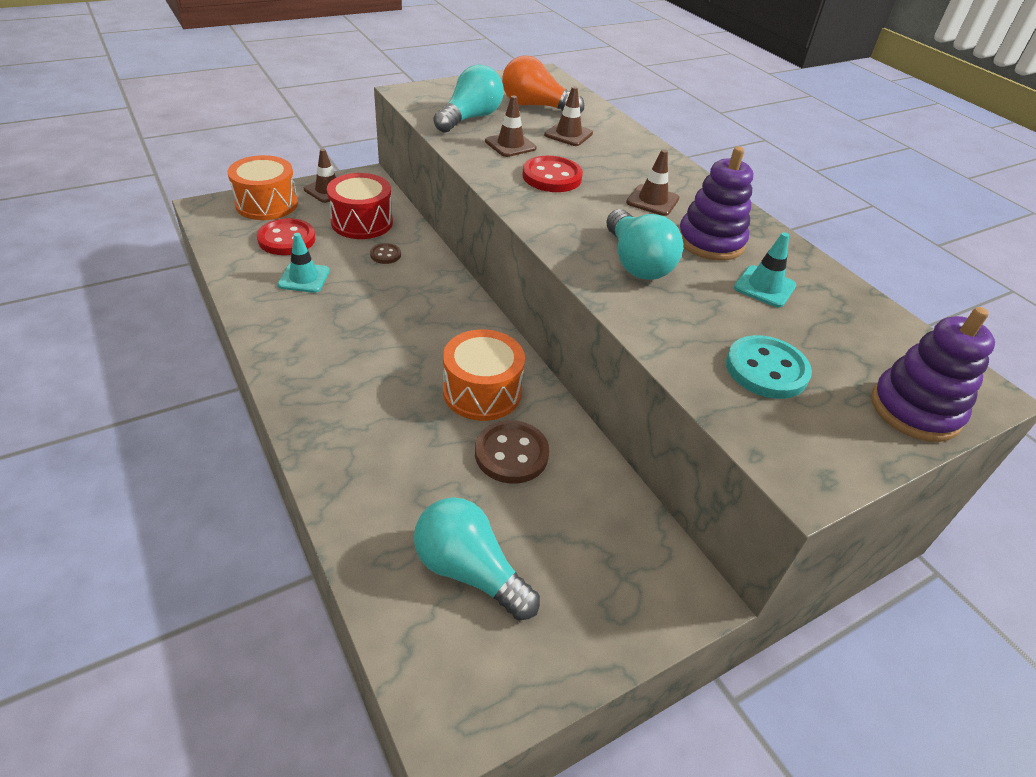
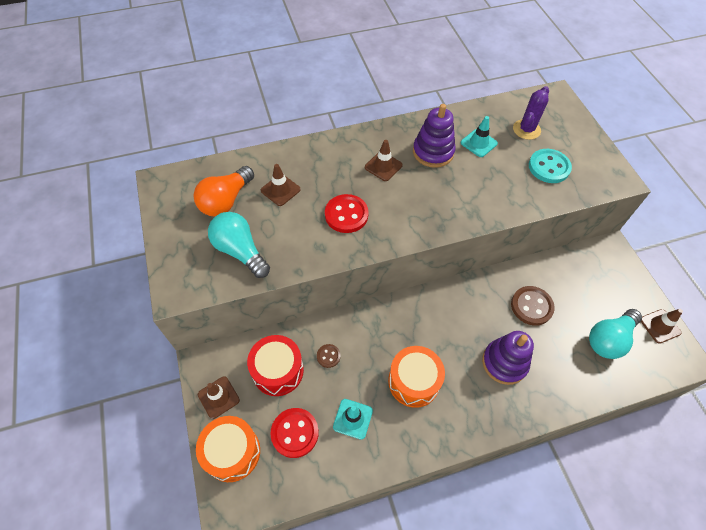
camera: 75 degrees left, 15 degrees up
orange drum [443,329,525,421] -> orange drum moved to [388,346,445,408]
brown traffic cone [485,95,537,157] -> brown traffic cone moved to [641,309,683,344]
turquoise light bulb [606,209,683,280] -> none
purple stacking toy [871,307,995,442] -> purple stacking toy moved to [482,331,534,385]
none -> purple cactus [513,86,549,140]

